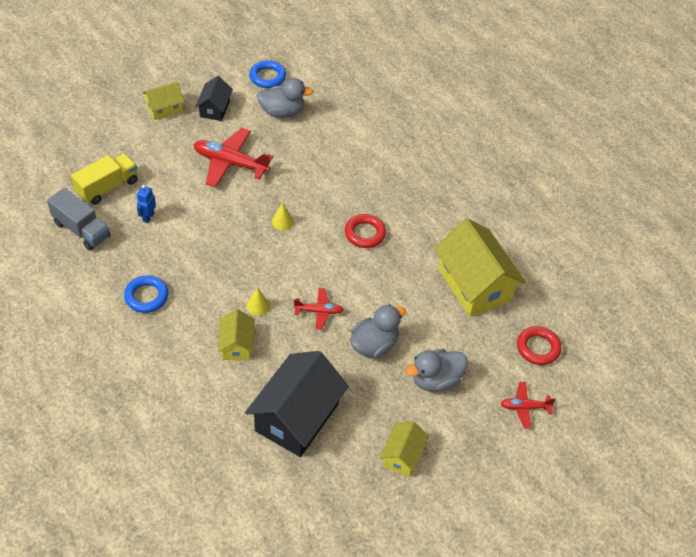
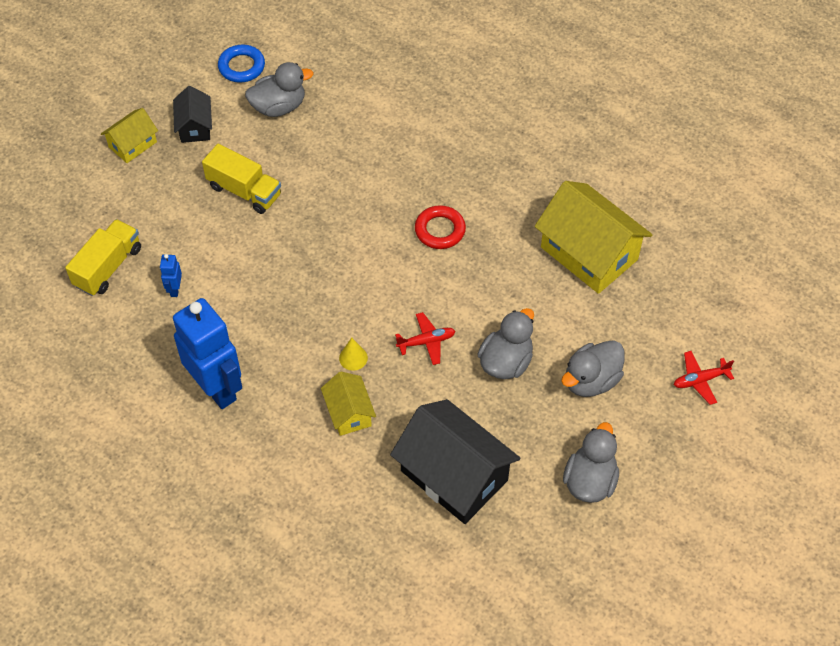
camera: 15 degrees left, 5 degrees up
grey truck [47,188,110,251] -> none
blue ring [124,275,169,313] -> blue robot [173,298,242,409]
red plane [193,128,273,188] -> yellow truck [202,144,281,214]
black house [245,351,349,457] -> black house turned 60 degrees counterclockwise [390,399,520,524]
yellow cone [272,202,294,230] -> none
yellow house [380,421,429,477] -> grey duck [563,422,619,503]
red ring [517,326,561,365] -> none

